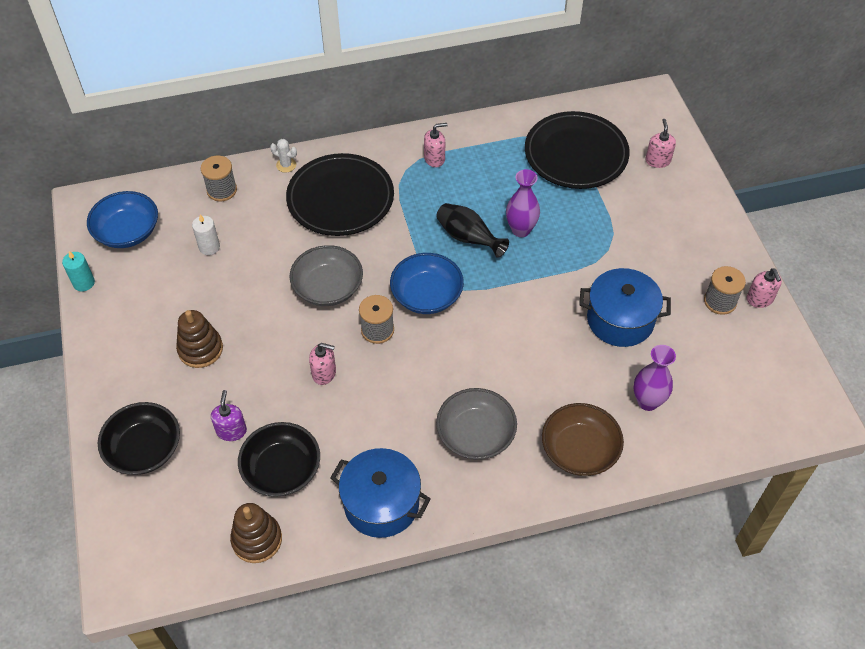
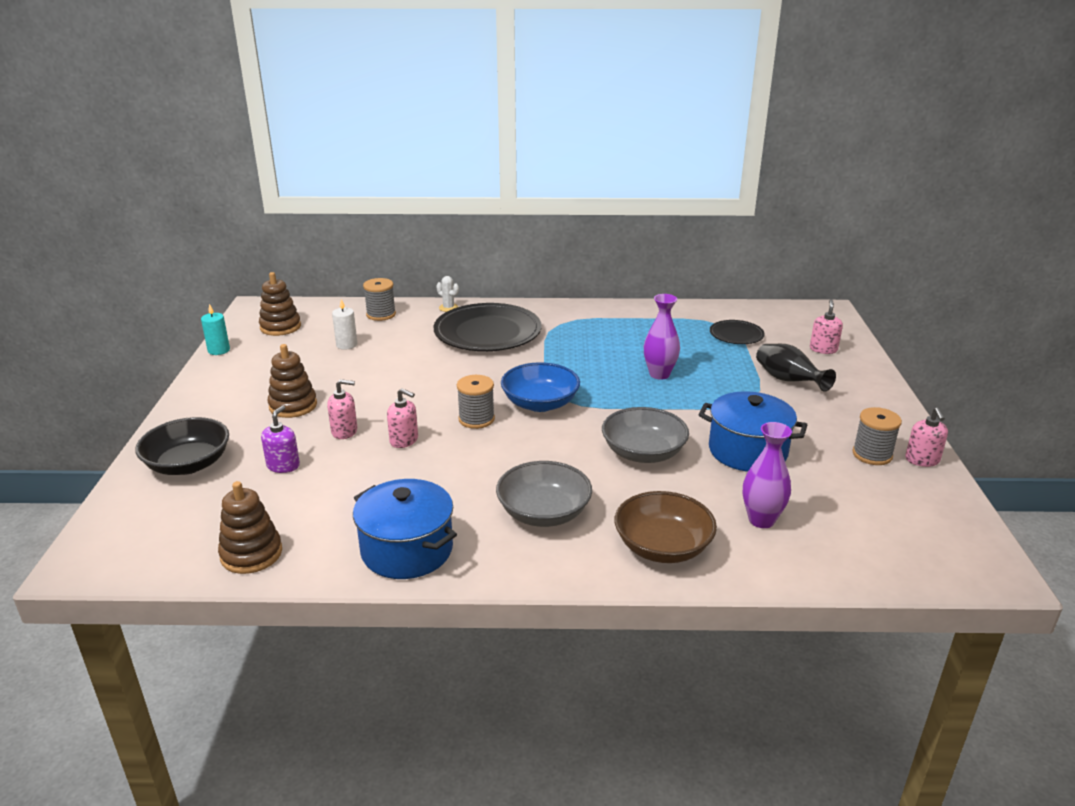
camera: 15 degrees right, 25 degrees down
blue bowl [87,191,158,248] -> brown stacking toy [259,272,301,336]
black bowl [238,422,320,497] -> none
grey bowl [290,245,363,306] -> grey bowl moved to [602,407,689,463]
pink soap dispenser [424,123,448,167] -> pink soap dispenser moved to [327,379,357,439]
black vase [436,203,509,258] -> black vase moved to [756,344,836,392]
black plate [525,111,630,189] -> black plate [710,320,765,344], size x0.50

